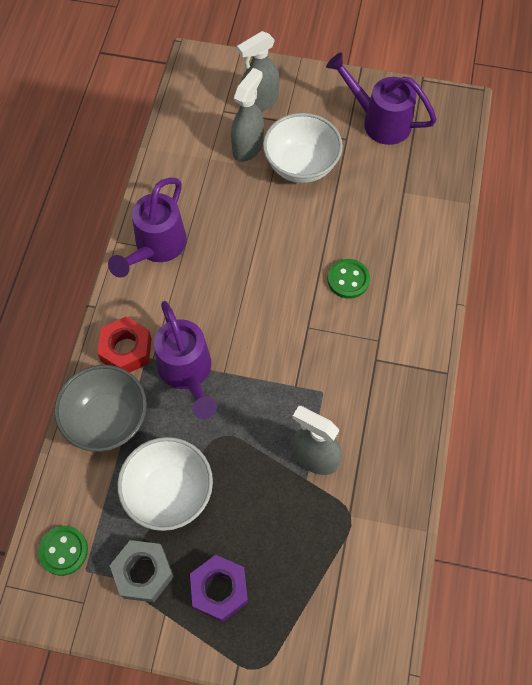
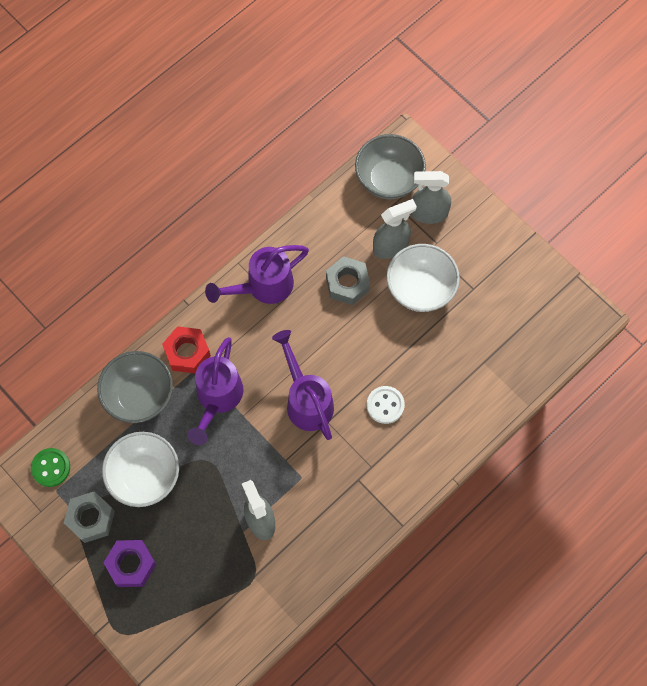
camera: 35 degrees right, 5 degrees up
purple watering can [326,52,437,145] -> purple watering can moved to [272,330,334,440]
green button [328,259,370,299] -> white button [367,386,405,424]
none -> grey nut [326,256,370,305]
none -> grey bowl [355,134,426,199]

